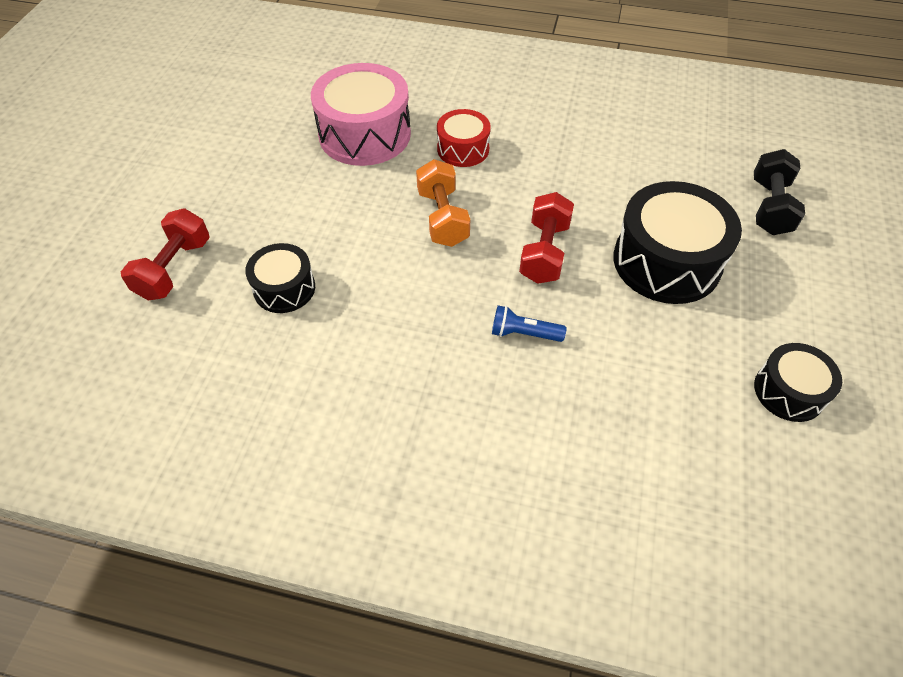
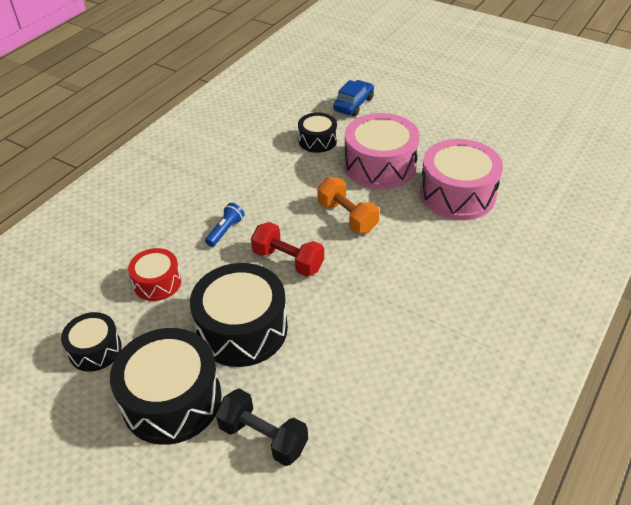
camera: 110 degrees right, 10 degrees down
red dumbbell [121,209,210,301] -> blue car [333,80,374,116]
orange dumbbell [416,159,470,247] -> orange dumbbell turned 45 degrees clockwise [317,177,379,233]
red drum [437,109,491,167] -> red drum moved to [128,248,181,301]
none -> black drum [110,328,222,445]
none -> pink drum [344,113,420,190]

